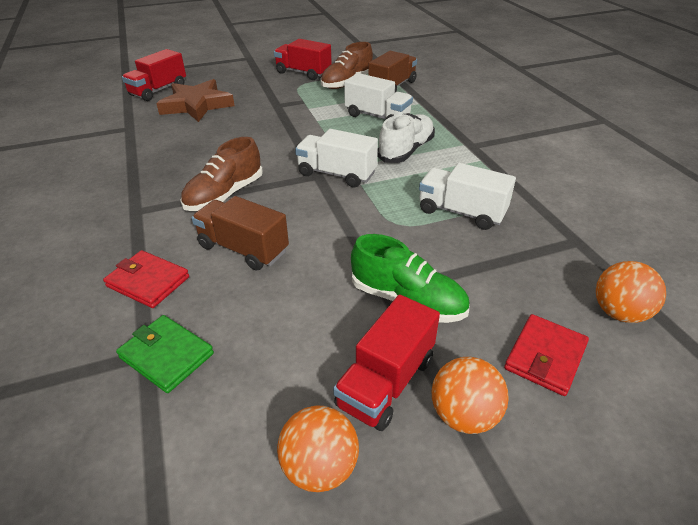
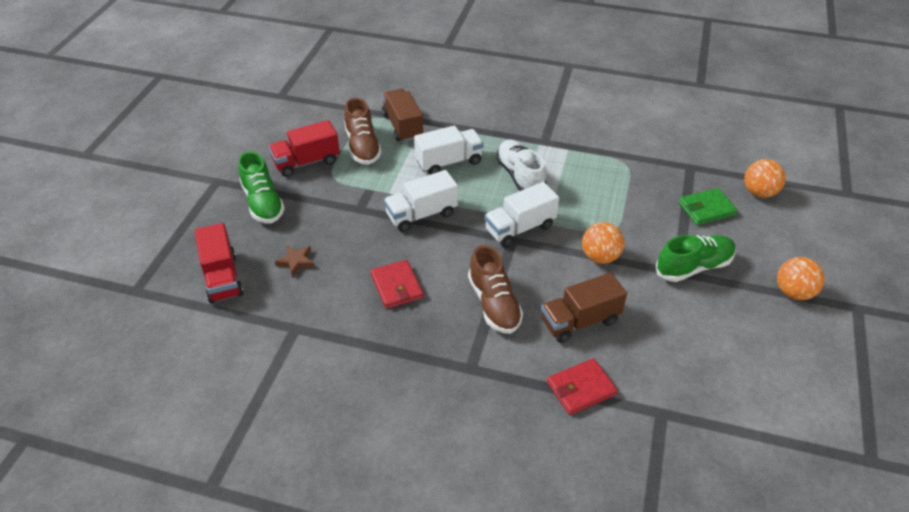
camera: 55 degrees left, 5 degrees up
green wallet [116,315,214,393] -> green wallet moved to [679,188,737,225]
brown star [156,79,235,122] -> brown star [275,246,315,277], size x0.45
orange ball [277,406,359,492] -> orange ball moved to [582,222,624,264]
red truck [333,295,440,431] -> none
white truck [419,163,516,230] -> white truck moved to [384,170,458,232]
red wallet [504,314,589,396] -> red wallet moved to [371,260,423,309]
none -> green shoe [238,151,285,224]

